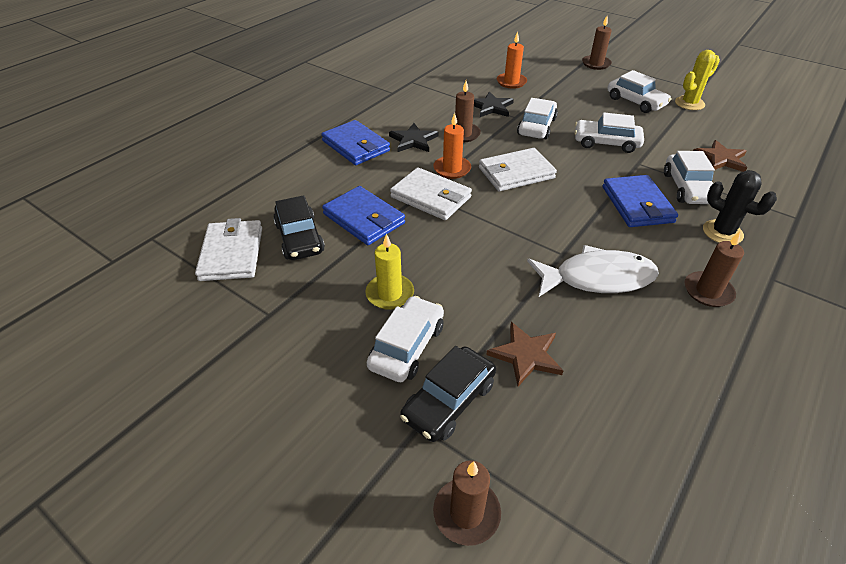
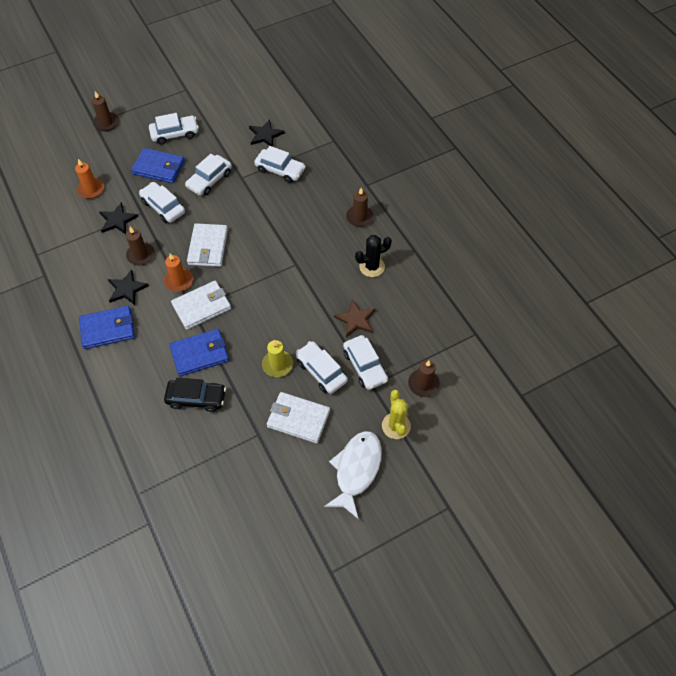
camera: 65 degrees left, 15 degrees up
white wallet [195,218,262,281] -> white wallet moved to [267,392,330,443]
black car [400,346,496,442] -> white car [343,335,388,390]
white fish [527,245,659,297] -> white fish moved to [324,431,382,520]
blue wallet [603,175,678,227] -> blue wallet moved to [131,148,185,183]
yellow cactus [675,50,720,110] -> yellow cactus moved to [382,390,411,439]
brown star [693,140,747,172] -> black star [249,119,285,147]
black cactus [703,170,777,243] -> black cactus moved to [355,235,392,277]

